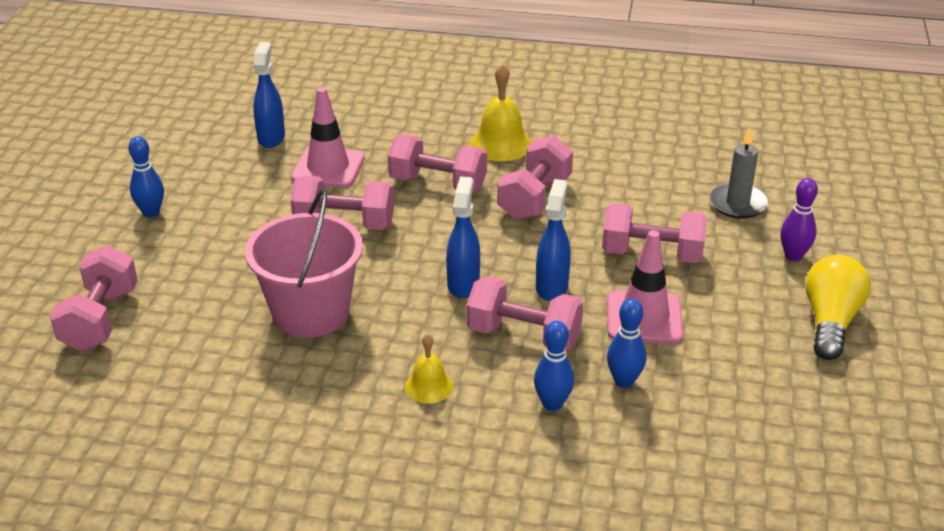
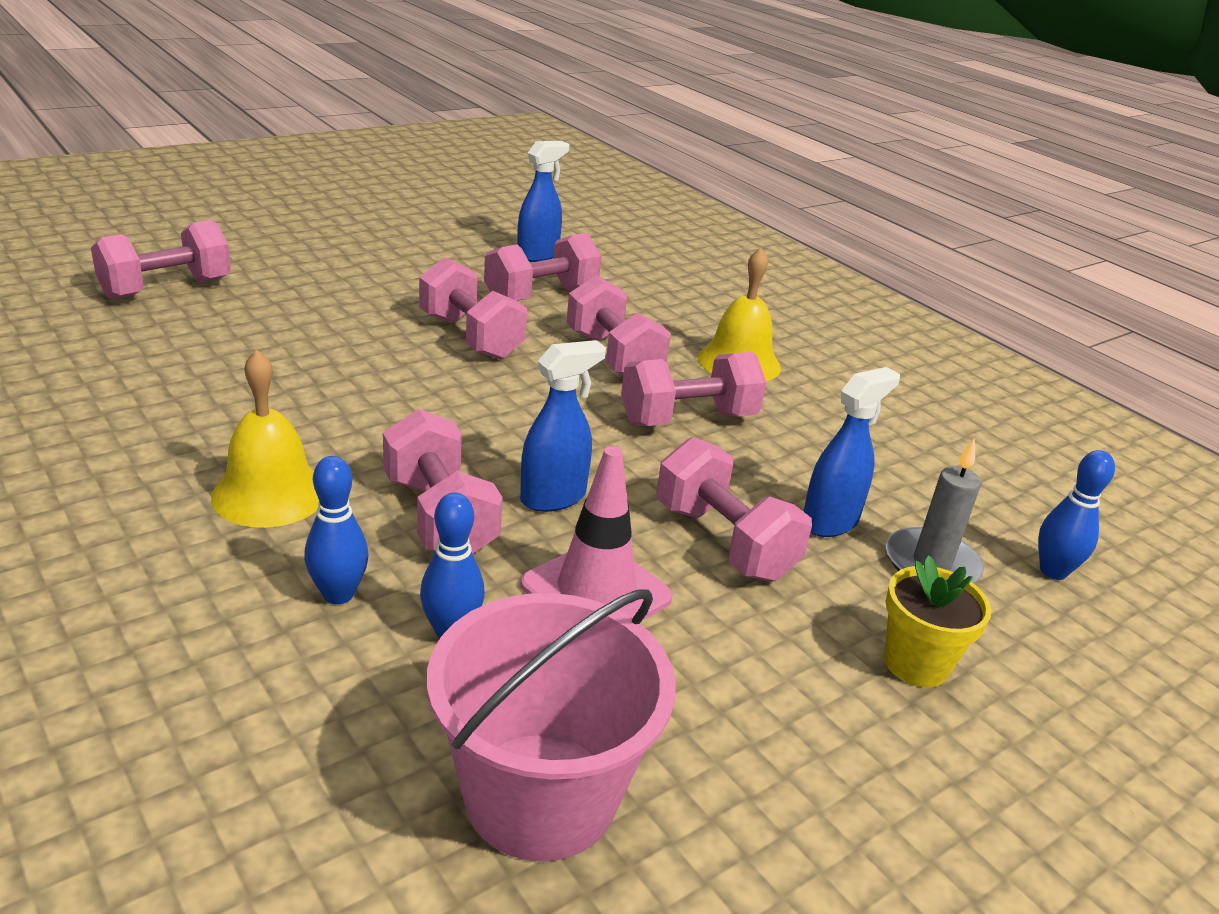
camera: 40 degrees right, 5 degrees down
blue bowling pin [128,136,164,217] -> blue bowling pin moved to [1038,450,1115,580]
pink bucket [245,189,363,338] -> pink bucket moved to [427,589,675,862]
pink traffic cone [291,87,365,188] -> pink dumbbell [484,233,601,301]
yellow bell [405,333,453,404] -> yellow bell [211,350,319,528], size x1.66
blue spray bottle [446,176,480,298] -> blue spray bottle moved to [803,367,900,537]
purple bowling pin [780,178,818,261] -> yellow flower pot [884,555,991,687]
yellow light bulb [805,255,871,360] -> none

